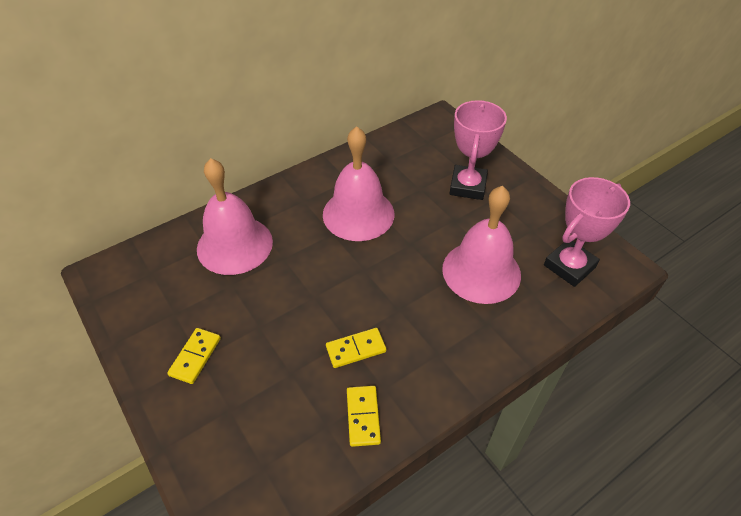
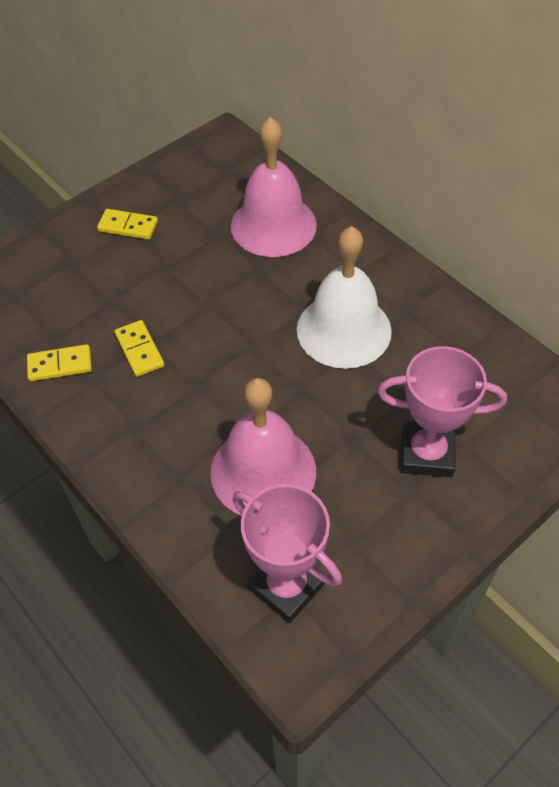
camera: 85 degrees right, 5 degrees up
pink bell [323,126,394,241] -> white bell [297,226,392,369]

